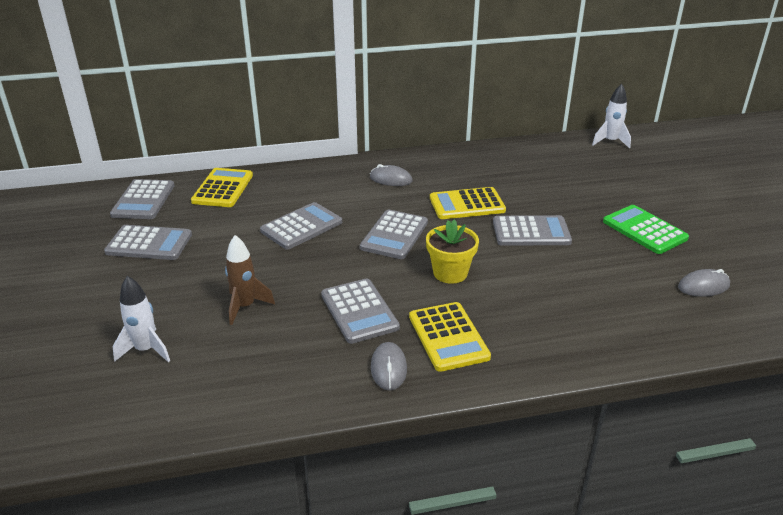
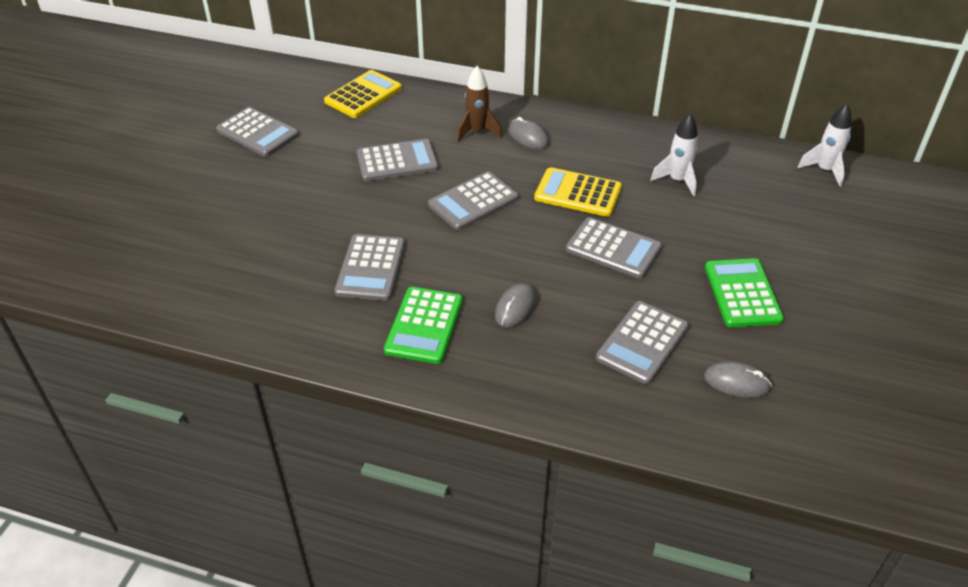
camera: 30 degrees right, 10 degrees up
grey calculator [110,179,175,219] -> grey calculator moved to [596,301,689,384]
white rocket [113,276,170,362] -> white rocket moved to [650,113,698,196]
brown rocket [225,235,275,325] -> brown rocket moved to [457,66,502,142]
grey mouse [371,342,407,391] -> grey mouse moved to [495,283,537,328]
yellow calculator [409,302,491,372] -> green calculator [384,287,463,364]
yellow flower pot [426,219,479,284] -> none

